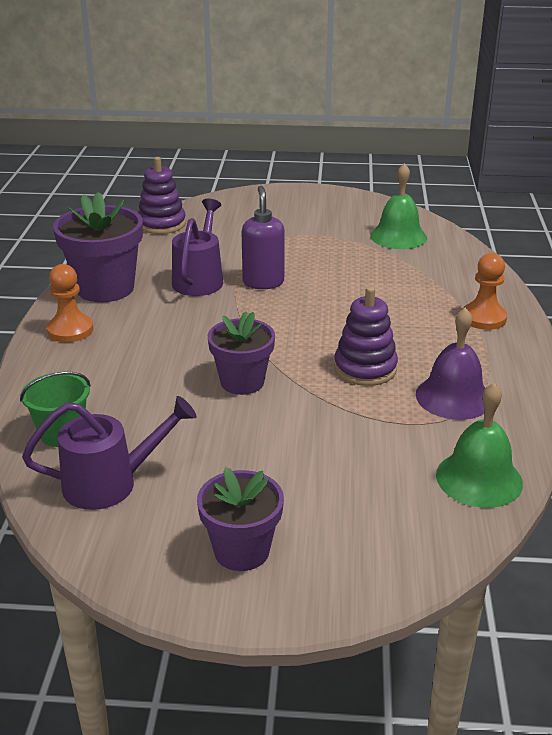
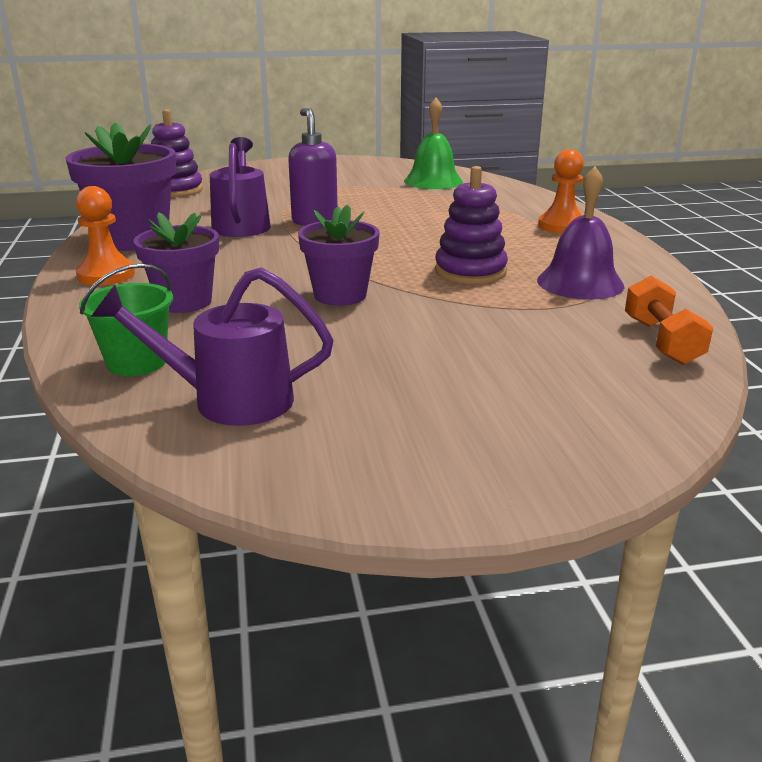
camera: 15 degrees left, 5 degrees down
purple watering can [22,396,197,510] -> purple watering can turned 150 degrees counterclockwise [91,267,334,426]
purple flower pot [197,467,284,571] -> purple flower pot moved to [133,212,219,313]
green bell [436,383,523,508] -> orange dumbbell [625,276,713,365]

